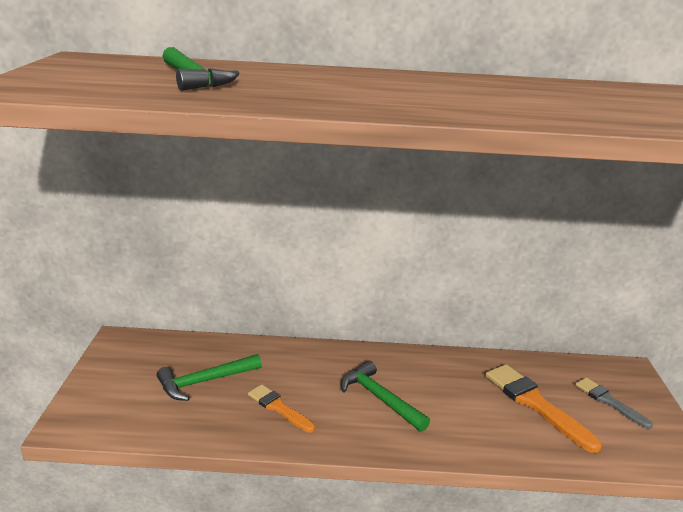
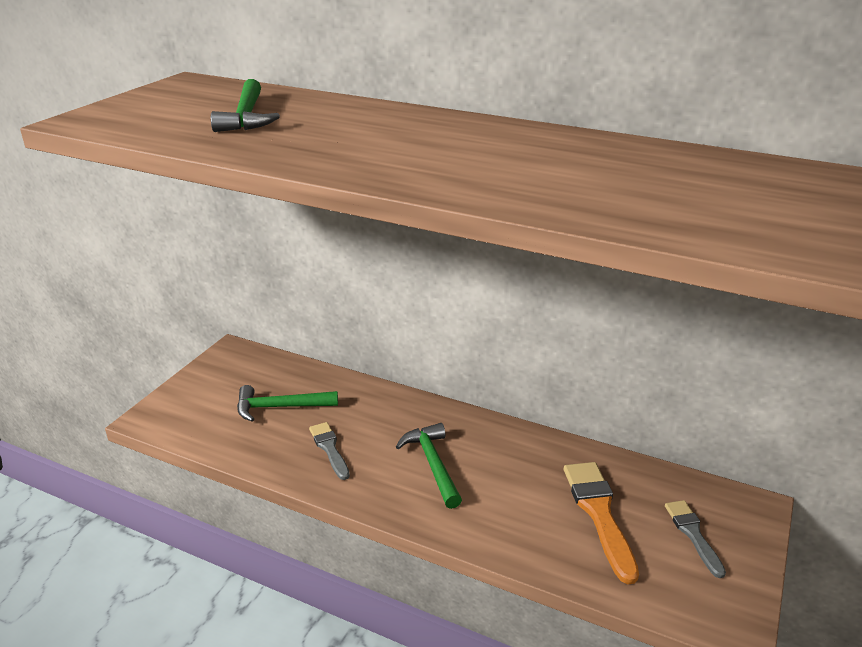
camera: 25 degrees right, 5 degrees up
orange brush [248,384,315,433] -> grey brush [309,422,350,480]

